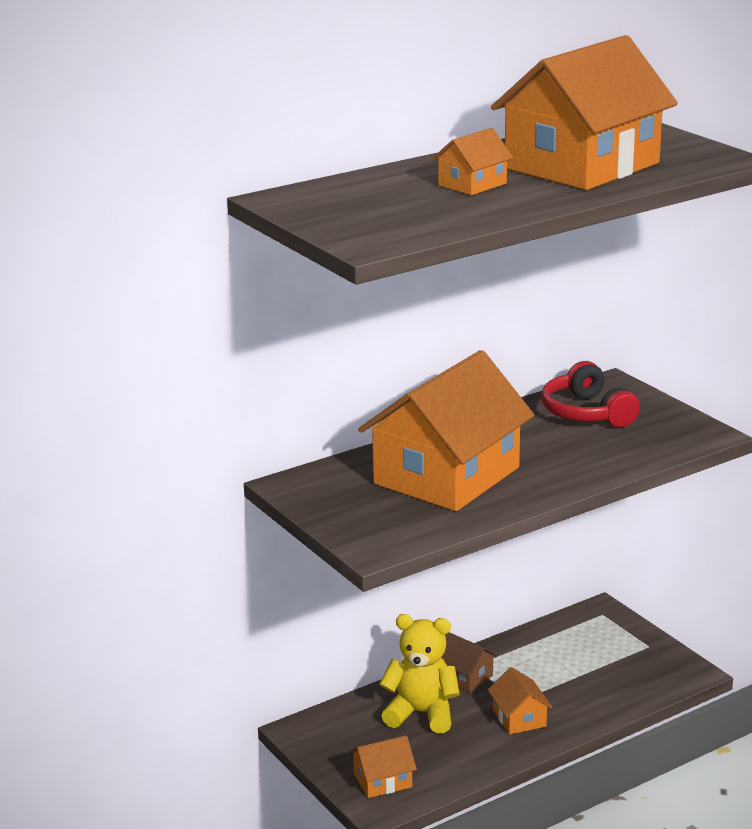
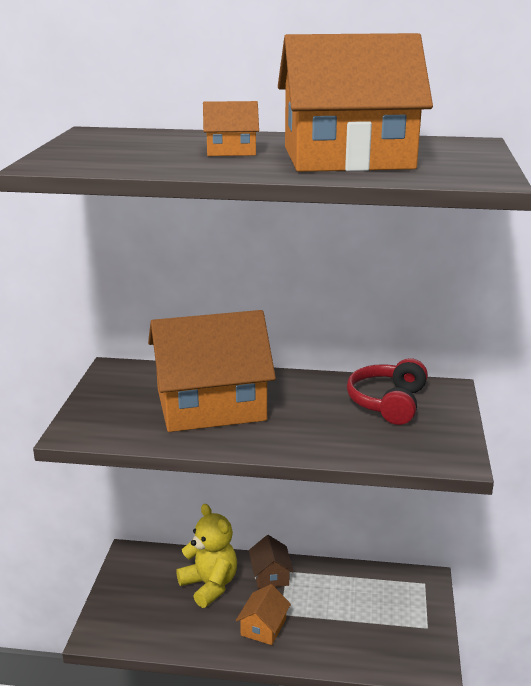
camera: 40 degrees right, 0 degrees up
orange house [349,735,417,798] -> none

